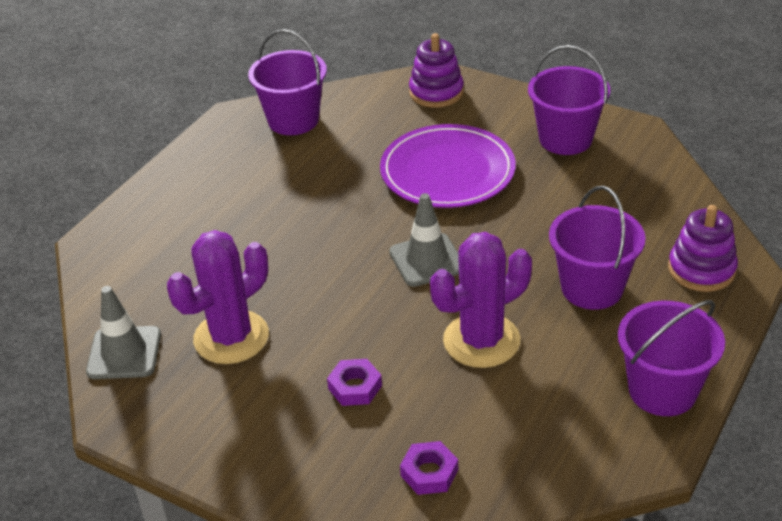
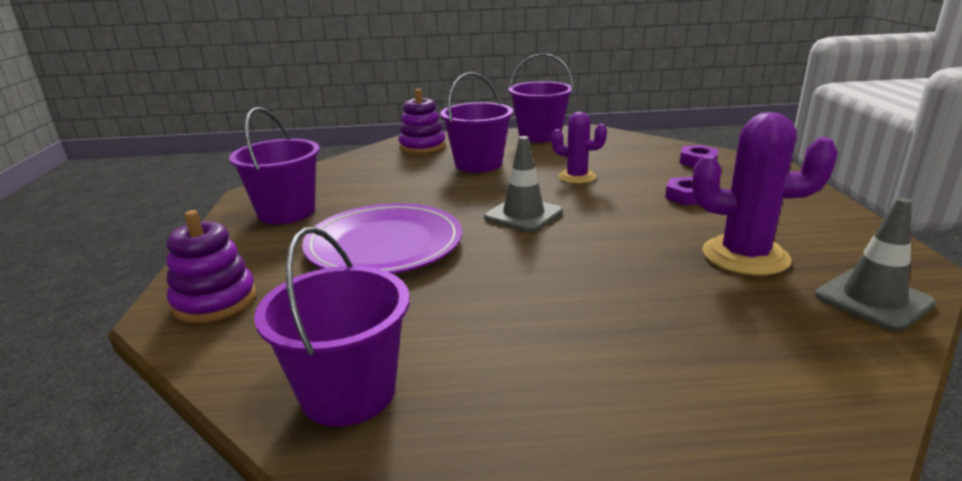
camera: 125 degrees left, 15 degrees down
purple cactus [430,232,532,368] -> purple cactus [552,112,607,184], size x0.61

